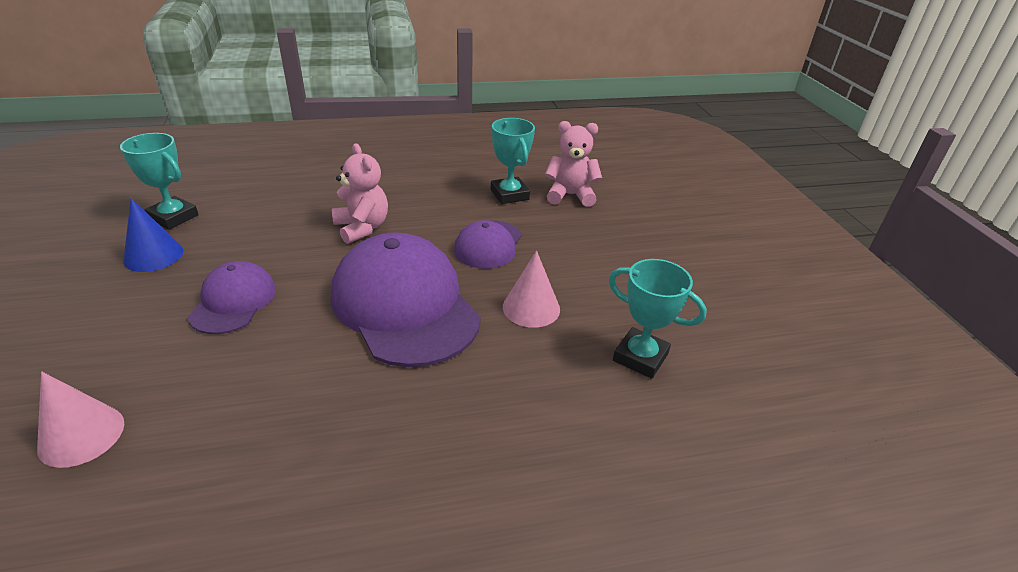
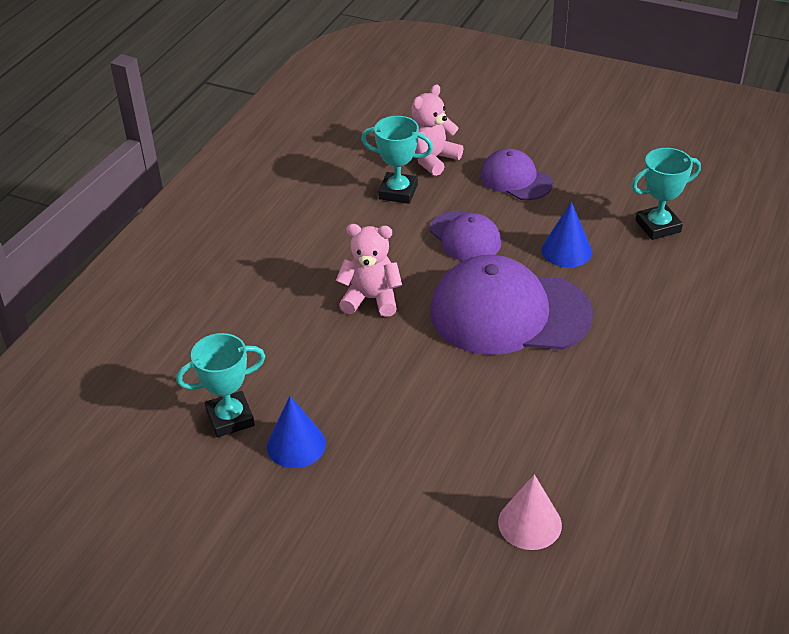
camera: 50 degrees left, 5 degrees up
purple cap [188,261,276,334] -> purple cap moved to [480,149,553,200]
pink cone [503,250,560,328] -> blue cone [541,202,592,267]

